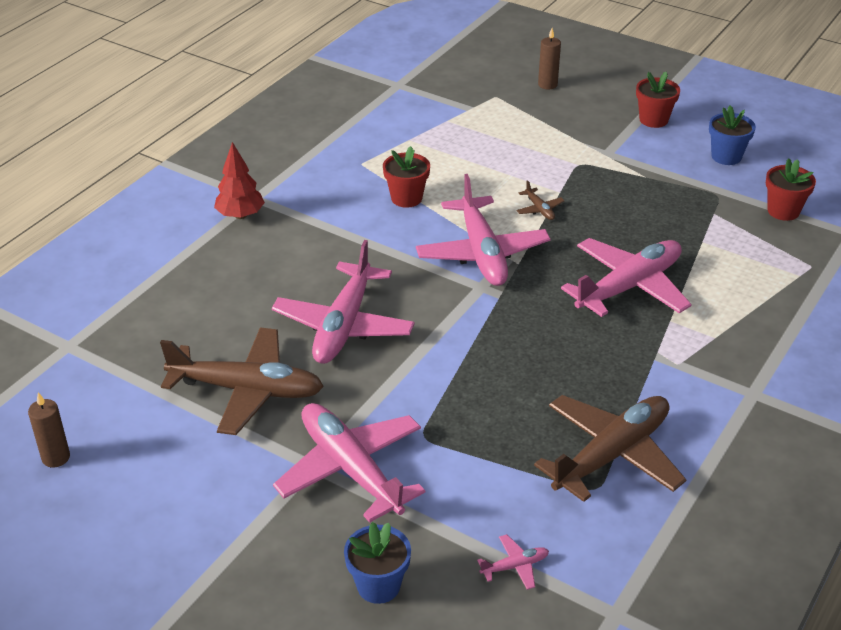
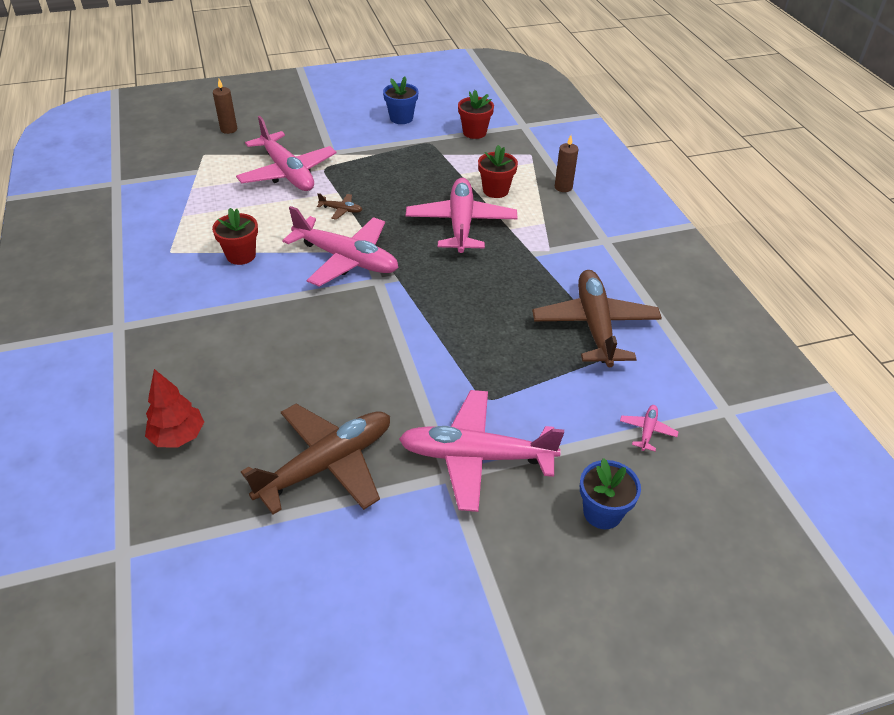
camera: 50 degrees left, 5 degrees up
brown candle [28,392,70,467] -> brown candle moved to [555,135,578,192]
red tree [214,142,265,219] -> red tree moved to [145,369,204,448]
pink plane [272,240,415,364] -> pink plane moved to [236,116,336,191]
red flower pot [636,72,680,128] -> red flower pot moved to [478,145,518,198]

